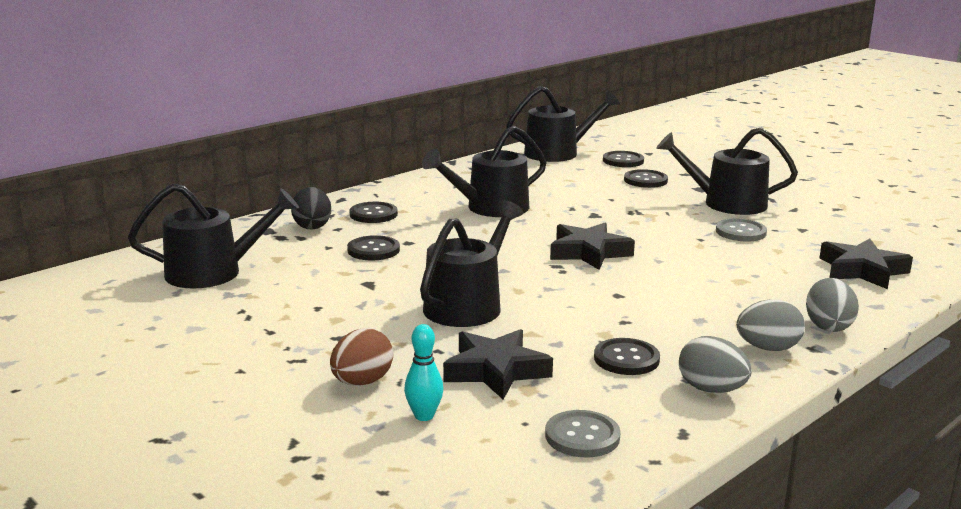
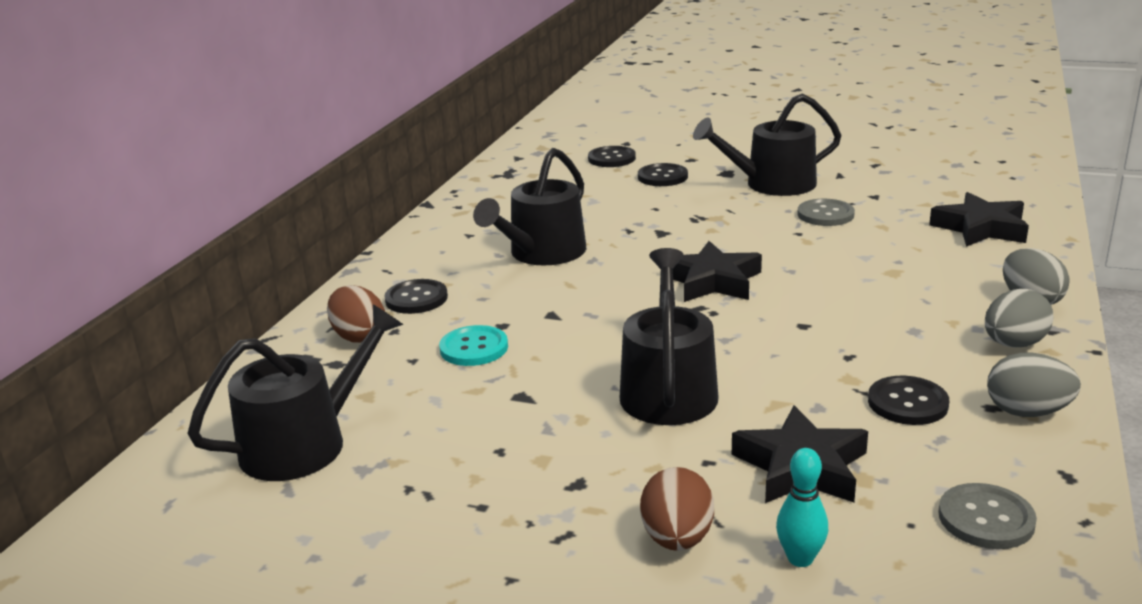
camera: 25 degrees left, 5 degrees up
black egg [291,187,331,230] -> brown egg [327,285,385,343]
black button [347,235,400,261] -> turquoise button [439,325,508,366]
black watering can [506,86,620,162] -> none

